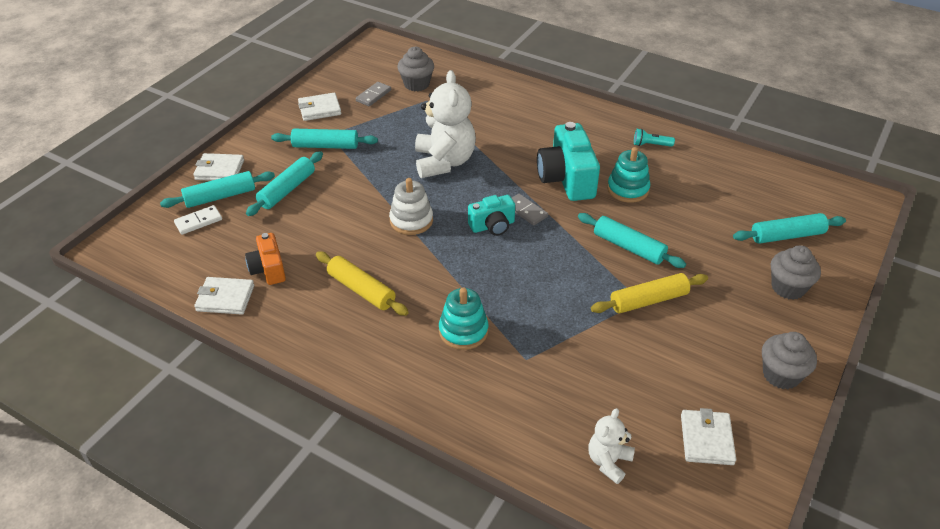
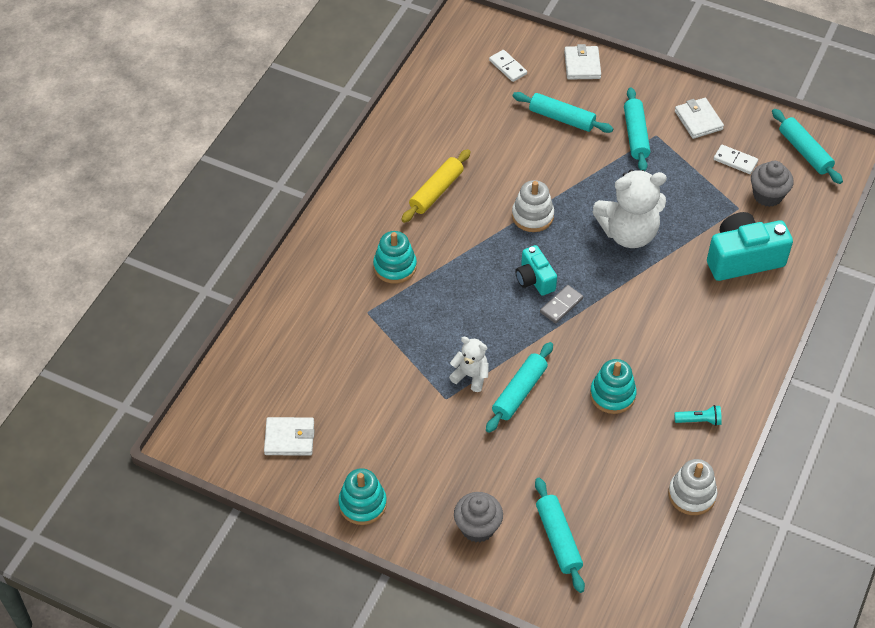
camera: 85 degrees right, 10 degrees up
turquoise rolling pin [160,171,275,208] -> turquoise rolling pin moved to [772,109,843,184]
white wallet [194,277,254,315] -> none
orange camera [245,233,286,285] -> none
grey domino [356,82,391,106] -> white domino [714,145,758,174]
turquoise camera [537,122,600,201] -> turquoise camera moved to [707,212,793,281]
white teddy bear [589,408,635,484] -> white teddy bear moved to [449,337,489,392]
yellow rolling pin [591,273,708,314] -> none
turquoise flashlight [634,129,675,147] -> turquoise flashlight turned 90 degrees clockwise [674,405,722,426]
grey cupcake [762,332,817,389] -> turquoise stacking toy [338,468,387,525]
none -> white stacking toy [668,459,717,515]

